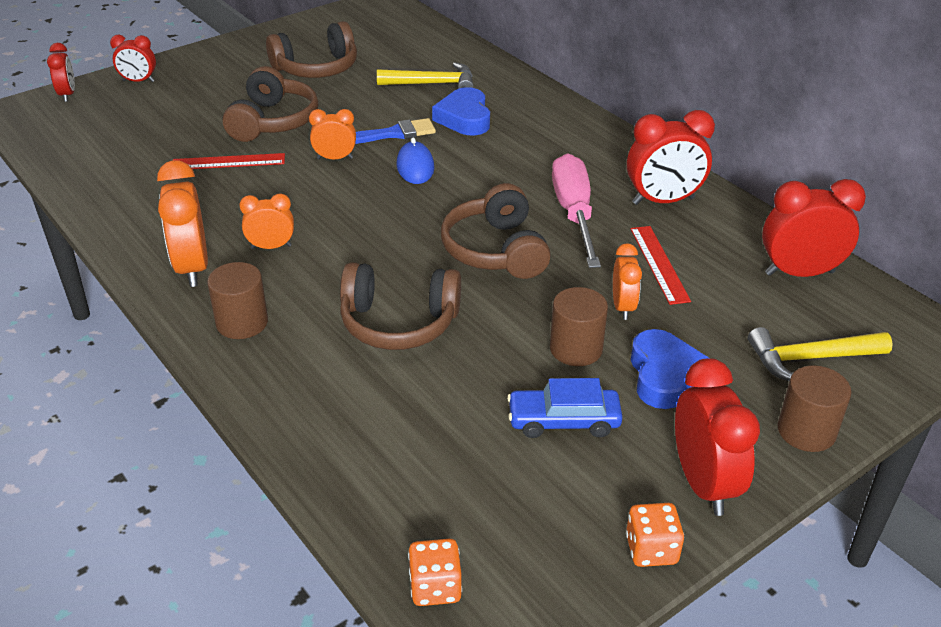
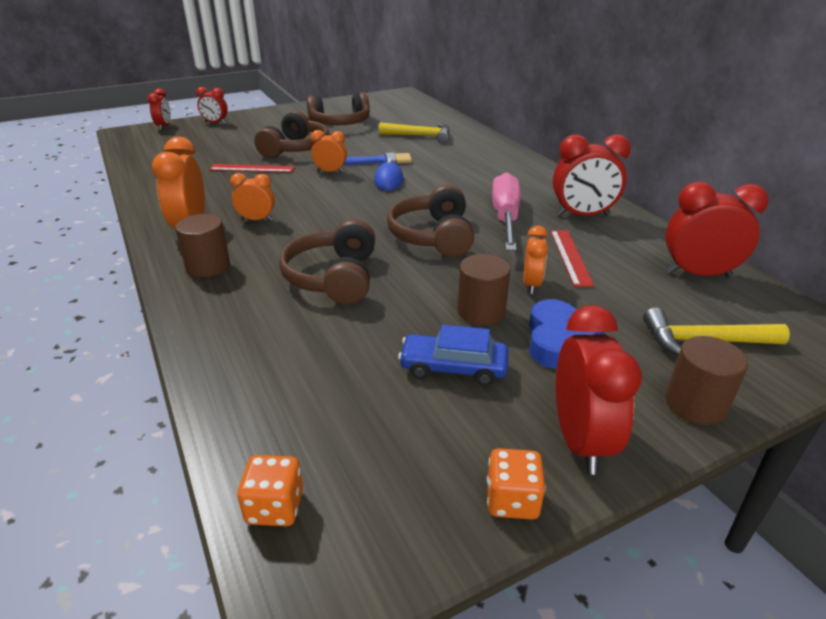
camera: 10 degrees right, 5 degrees down
brown headphones [340,262,461,350] -> brown headphones turned 75 degrees clockwise [279,219,375,305]
blue heart [432,87,490,136] -> none

